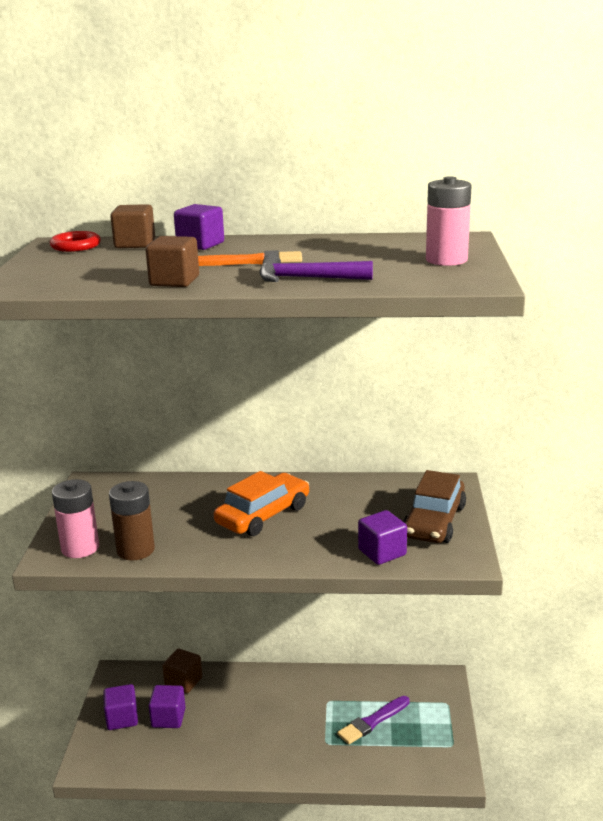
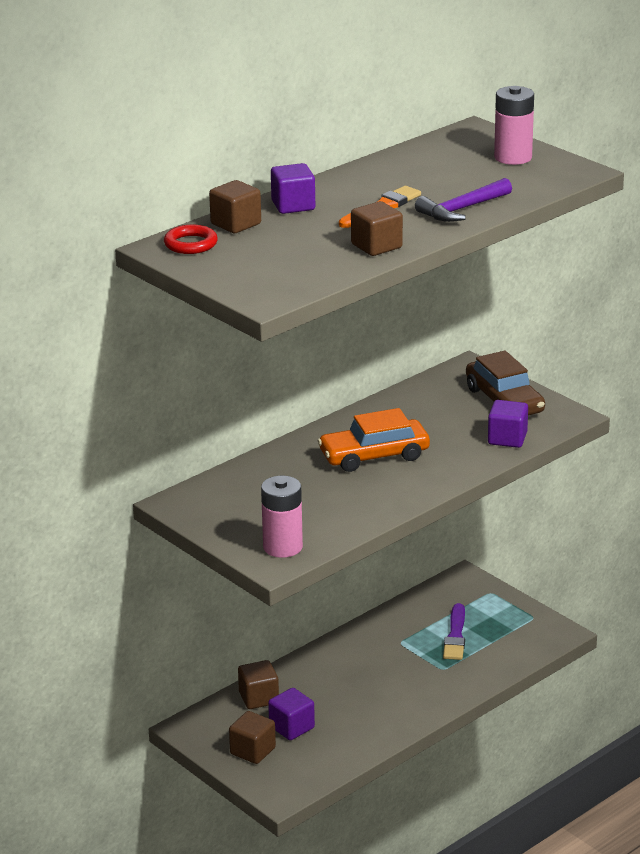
camera: 45 degrees left, 5 degrees up
purple cube [103,684,138,730] -> brown cube [229,711,276,764]
brown battery [109,481,155,560] -> none
orange car [214,471,309,536] -> orange car turned 105 degrees counterclockwise [318,408,430,472]

